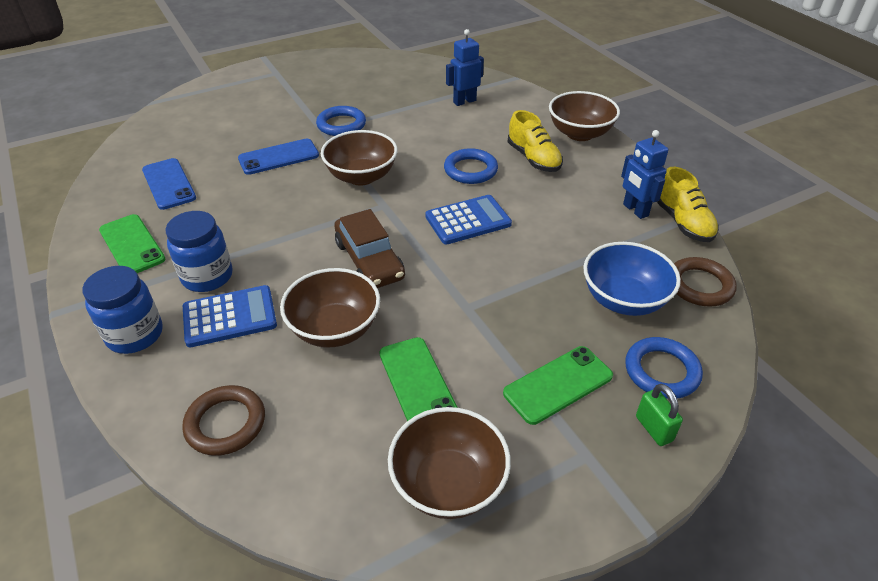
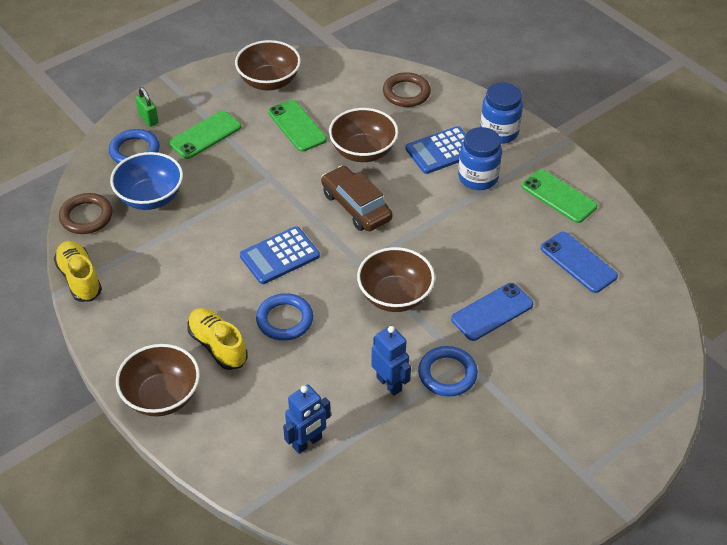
camera: 170 degrees right, 5 degrees up
blue robot [621,130,668,219] -> blue robot moved to [371,326,411,396]

